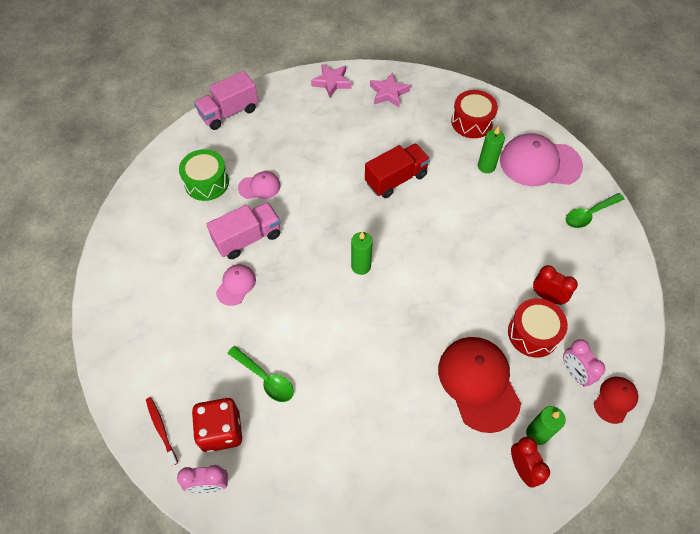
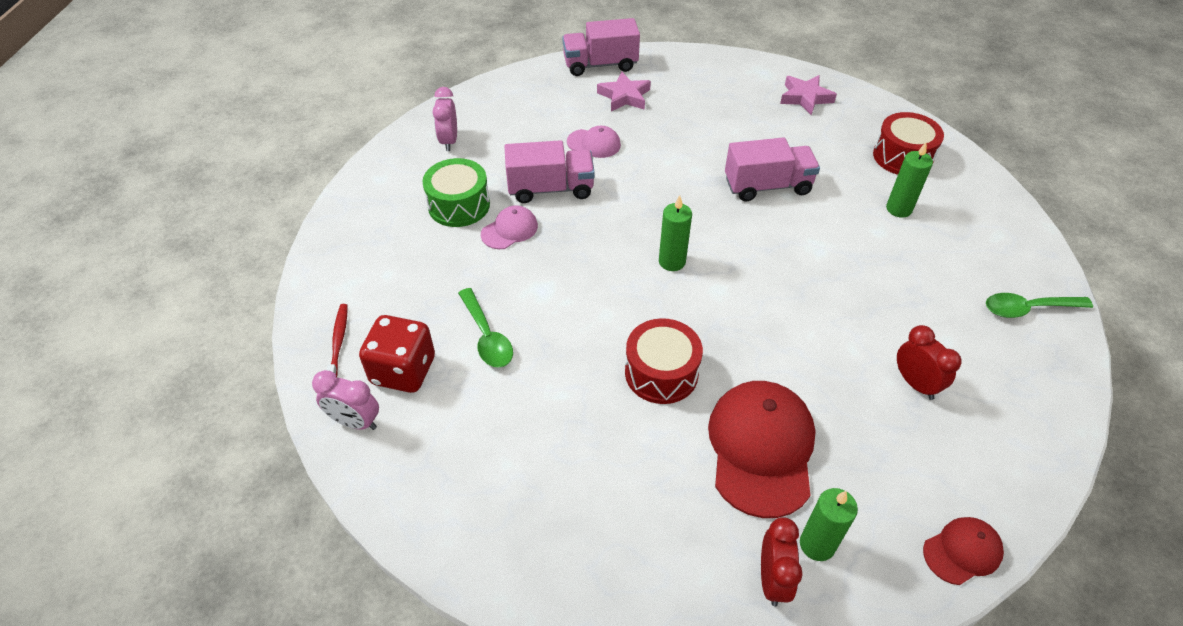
camera: 25 degrees right, 10 degrees down
green drum [179,149,229,201] -> green drum moved to [422,158,490,227]
pink star [311,64,352,97] -> pink star moved to [597,71,651,111]
red truck [365,143,430,198] -> pink truck [725,137,820,201]
pink cap [500,133,583,186] -> none
red drum [508,298,568,358] -> red drum moved to [625,318,703,404]
pink clock [563,339,605,387] -> pink clock moved to [433,87,457,151]

